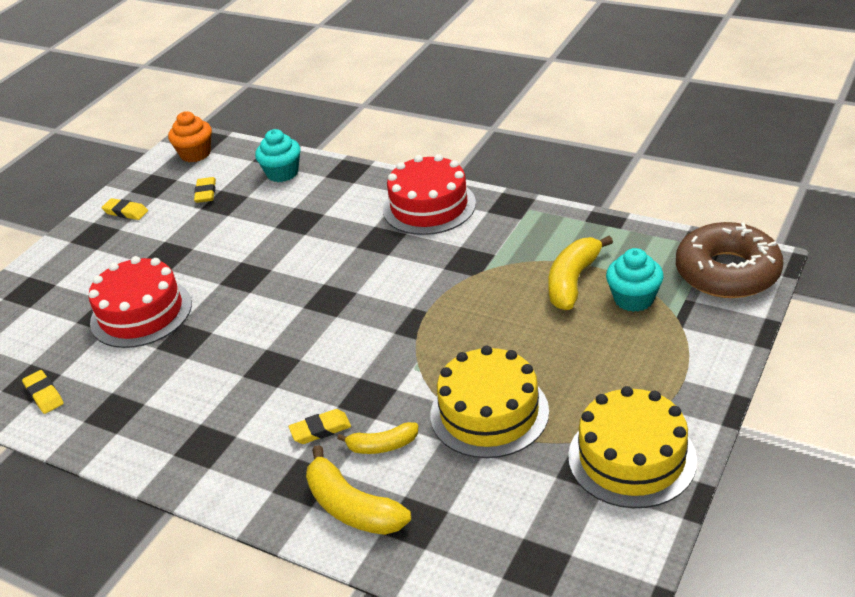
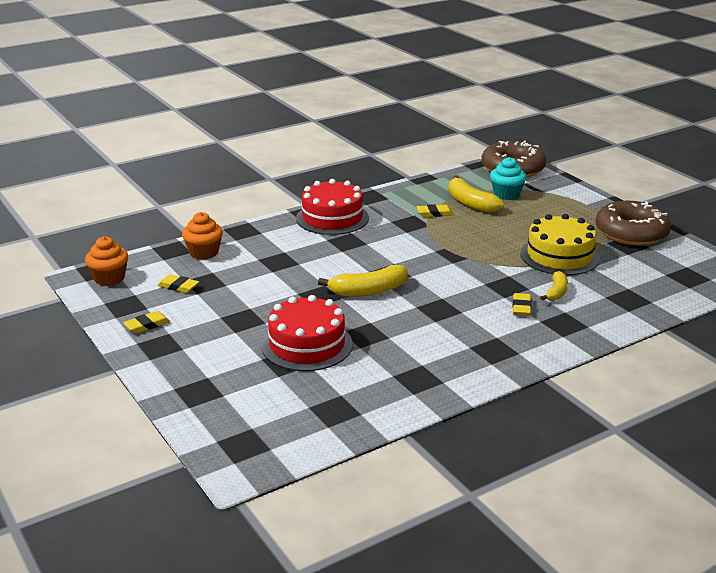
camera: 65 degrees left, 10 degrees down
yellow eraser [22,370,64,414] -> yellow eraser moved to [416,204,454,217]
turquoise cupcake [255,129,300,182] -> orange cupcake [182,212,223,259]
yellow banana [306,445,411,535] -> yellow banana moved to [318,265,408,297]
yellow cake [568,386,697,508] -> brown donut [596,201,671,246]

